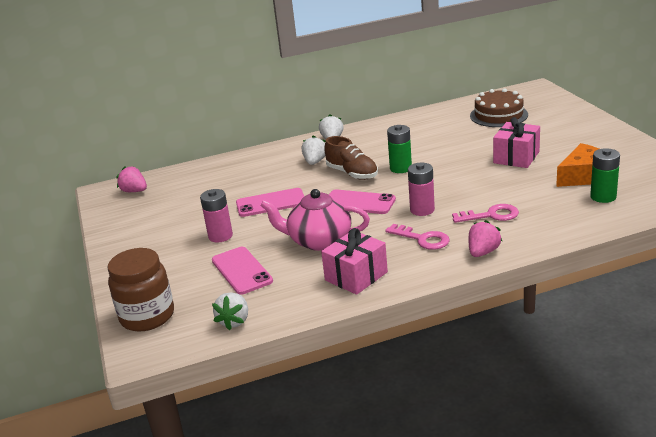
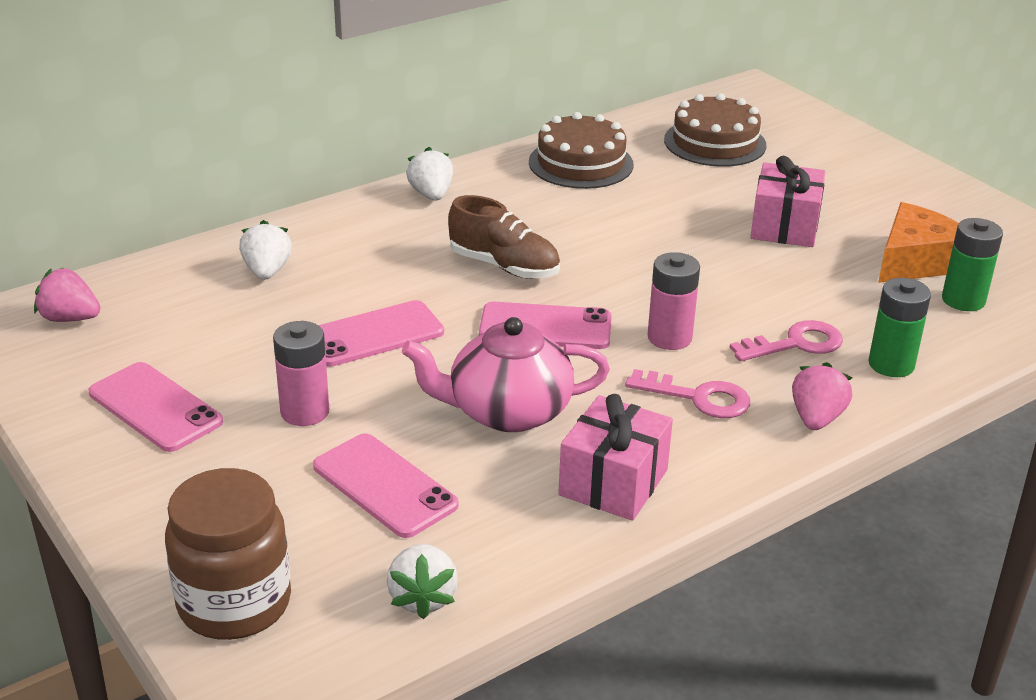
camera: 20 degrees left, 5 degrees up
white strawberry [302,135,326,165] -> white strawberry moved to [239,220,292,280]
green battery [387,125,412,173] -> green battery moved to [868,278,931,377]
none -> pink phone [88,362,223,452]
none -> brown cake [529,112,634,189]

